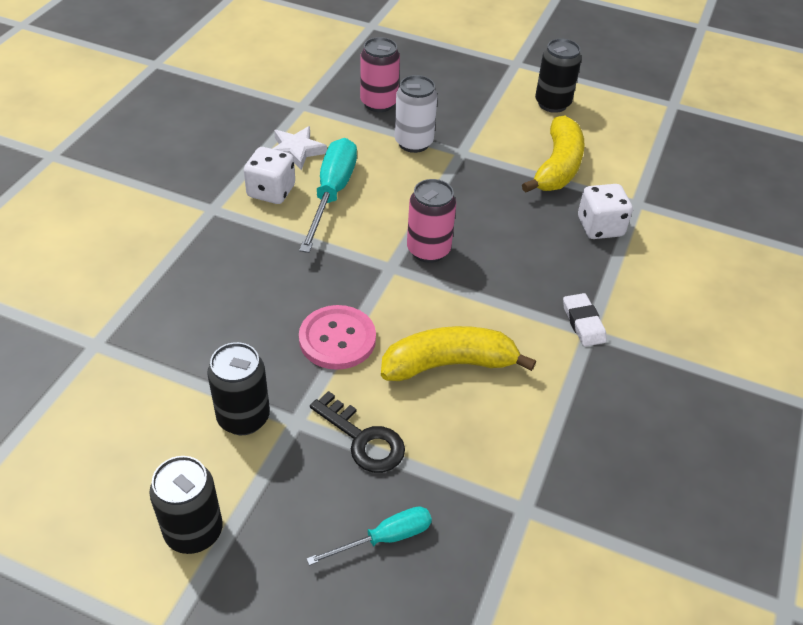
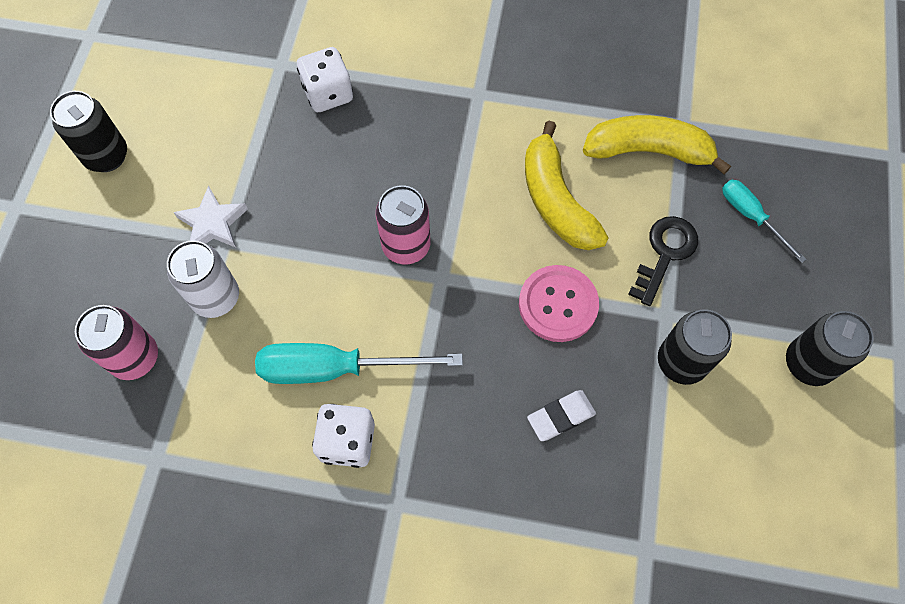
camera: 100 degrees left, 20 degrees up
white star [272,126,327,170] -> white star moved to [173,185,248,248]
yellow banana [522,116,585,193] -> yellow banana moved to [583,115,731,174]
white eraser [563,293,607,347] -> white eraser moved to [527,390,596,441]

